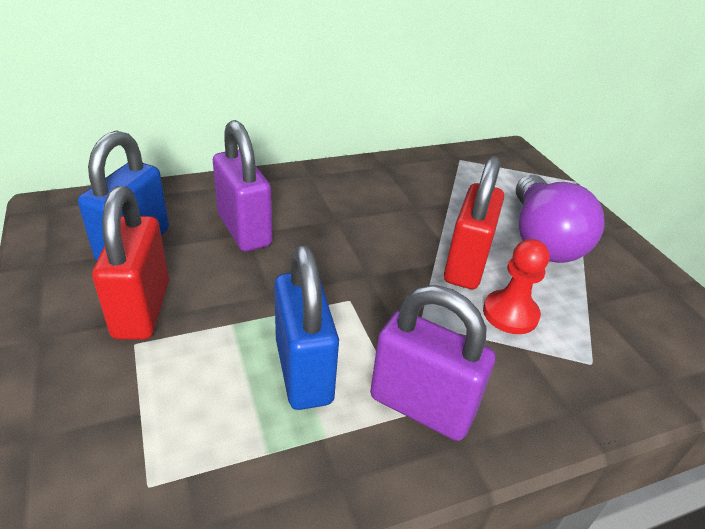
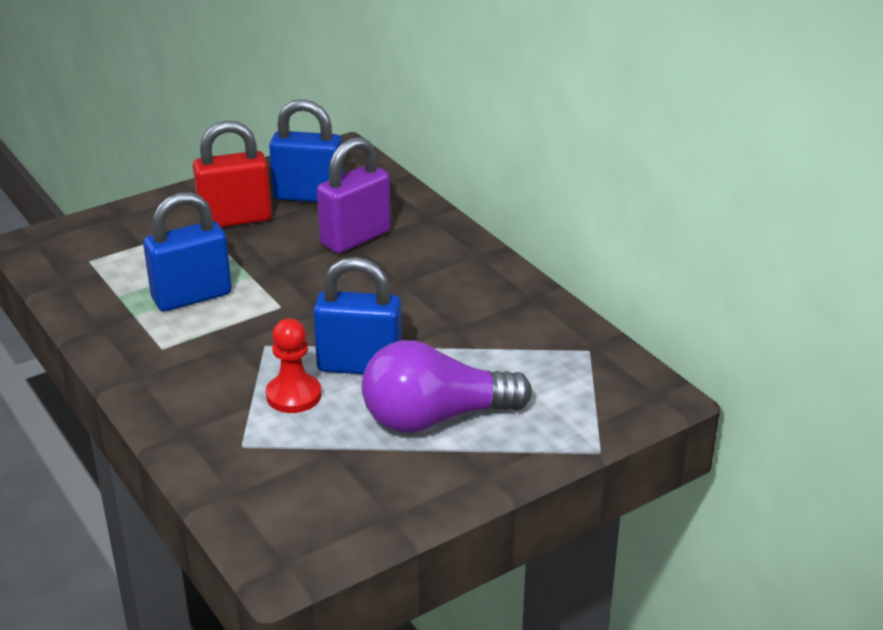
camera: 80 degrees right, 5 degrees down
purple padlock [370,285,495,441] -> none
red padlock [444,156,504,289] -> blue padlock [313,257,402,374]

